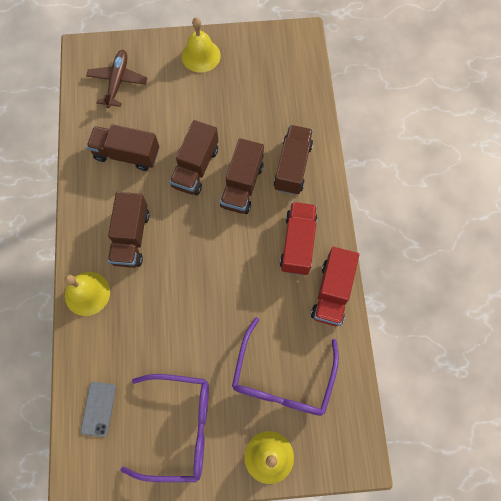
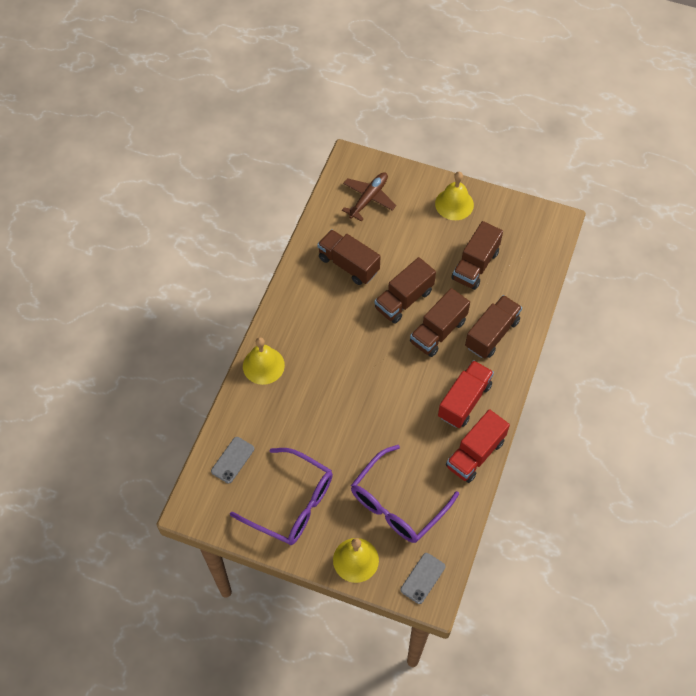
camera: 25 degrees right, 10 degrees down
brown truck [108,192,150,268] -> brown truck moved to [451,221,503,290]
none -> grey phone [400,553,445,604]

